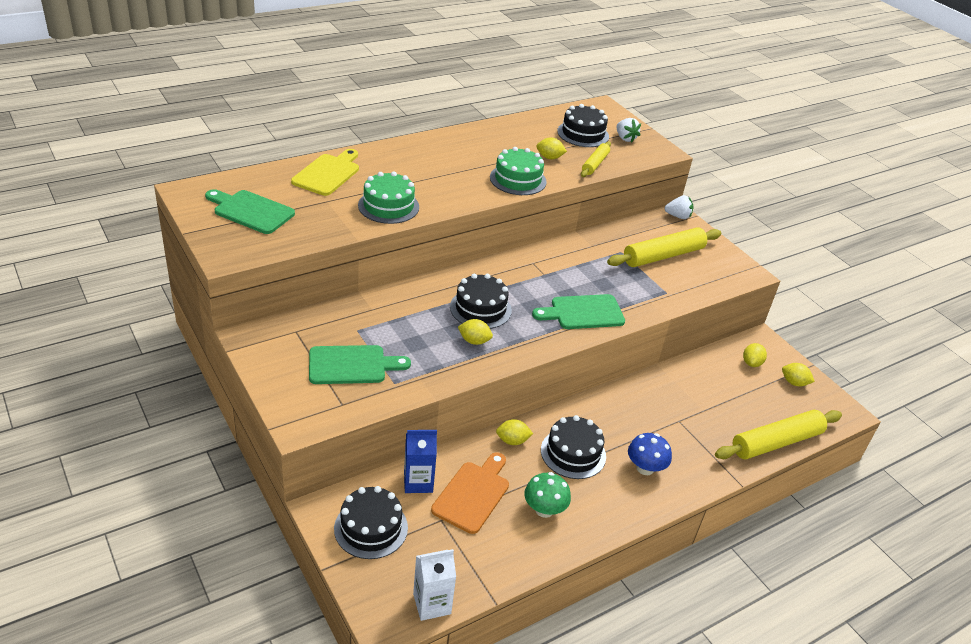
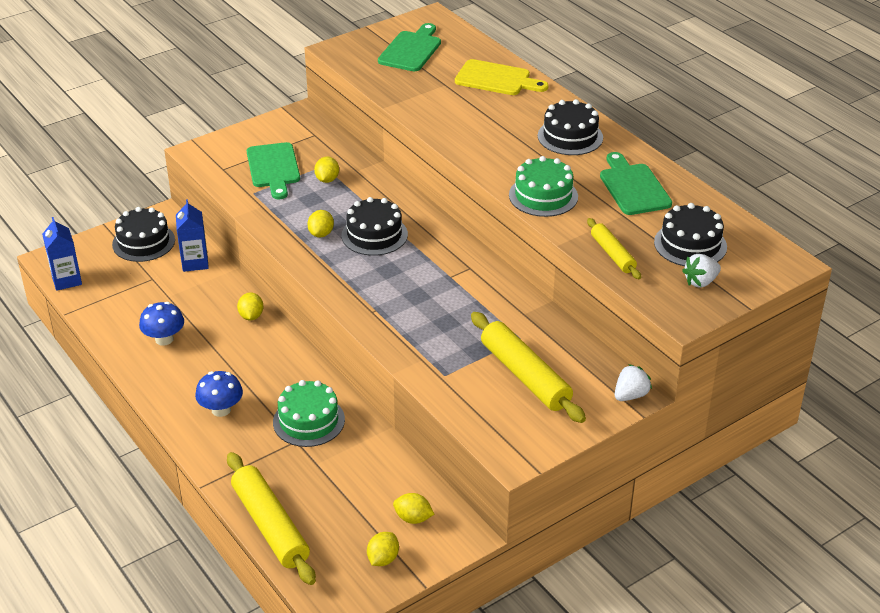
camera: 90 degrees right, 0 degrees up
green cake [358,171,419,224] -> green cake moved to [273,380,345,447]
white carton [413,549,456,621] -> blue carton [42,217,82,291]
orange cutting board [431,452,509,534] -> none
green mushroom [524,472,571,518] -> blue mushroom [139,302,184,346]
green cutting board [532,294,625,329] -> green cutting board moved to [600,152,672,215]
yellow lemon [536,137,567,159] -> yellow lemon moved to [314,157,339,183]
black cake [541,415,606,479] -> black cake moved to [538,99,603,155]
yellow rolling pin [581,141,611,177] -> yellow rolling pin turned 45 degrees clockwise [587,218,641,279]
white strawberry [665,195,693,219] -> white strawberry turned 135 degrees counterclockwise [615,364,652,401]

